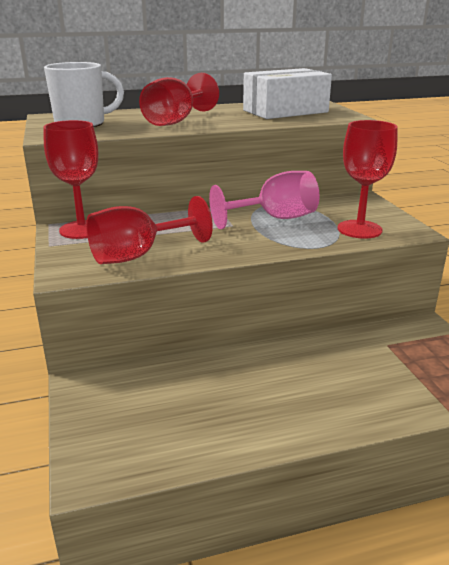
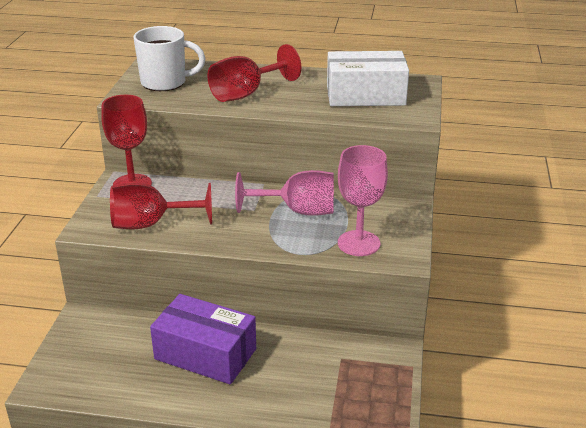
camera: 25 degrees right, 5 degrees up
red goblet [337,120,397,239] -> pink goblet [338,145,388,256]
none -> purple box [150,294,256,385]

